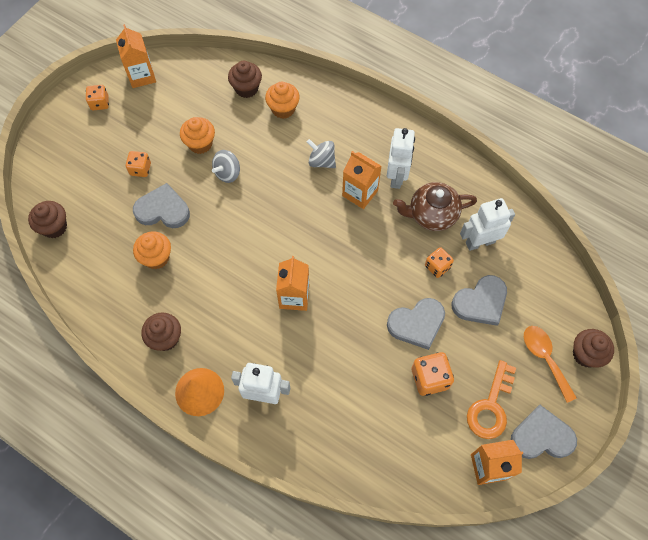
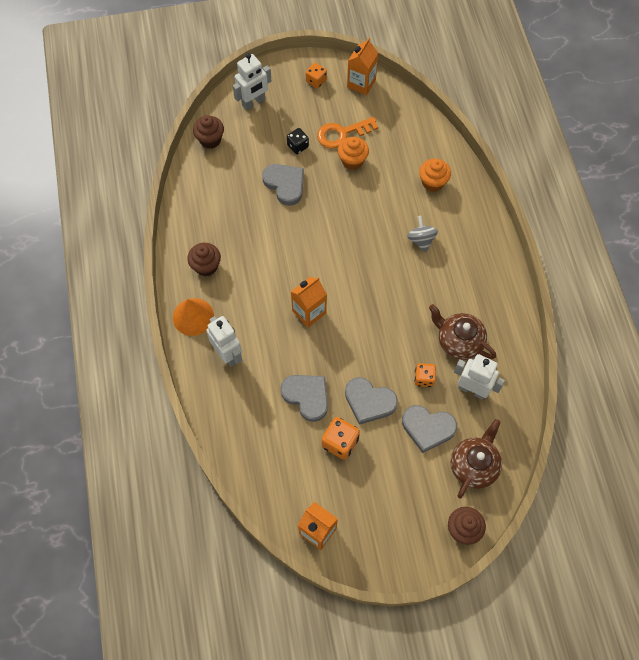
camera: 45 degrees right, 0 degrees up
orange dice [126,151,151,177] -> black dice [287,128,309,154]
orange cupcake [133,231,171,269] -> none
grey spinning top [212,150,240,183] -> none
brown cupcake [228,61,262,98] -> none
orange carton [342,151,381,209] -> none
white robot [387,128,415,189] -> white robot moved to [233,53,271,110]
orange key [467,360,516,439] -> orange key moved to [317,117,378,149]
grey heart [511,405,577,459] -> grey heart moved to [280,375,328,422]
orange spoon [524,326,577,403] -> none
none -> brown teapot [451,419,502,498]

